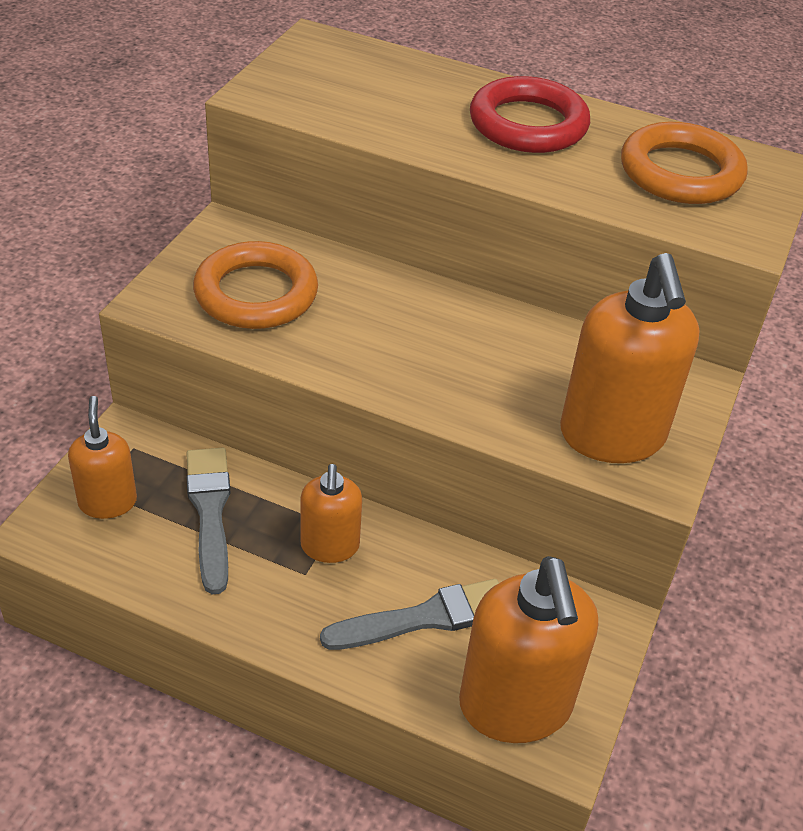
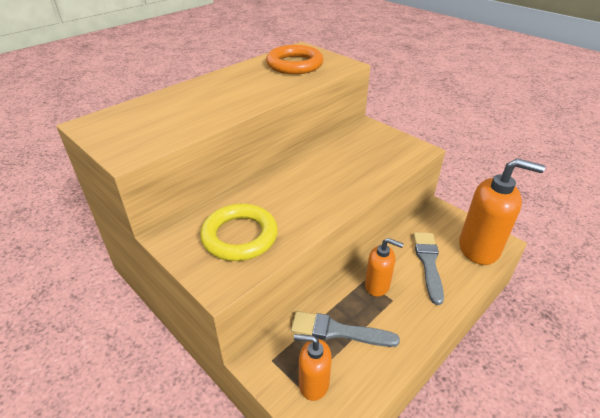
camera: 65 degrees left, 5 degrees down
orange ring [193,241,318,329] -> yellow ring [200,204,278,261]
red ring [470,76,590,153] -> none
orange soap dispenser [560,253,700,463] -> none

